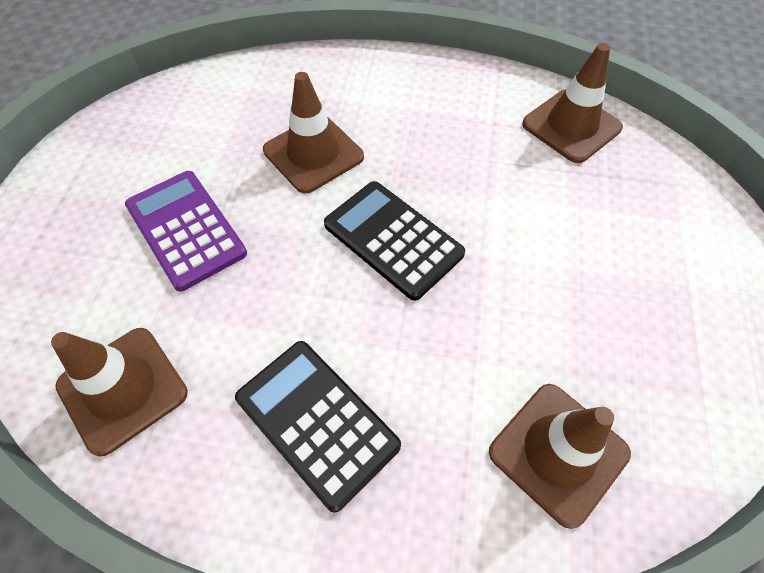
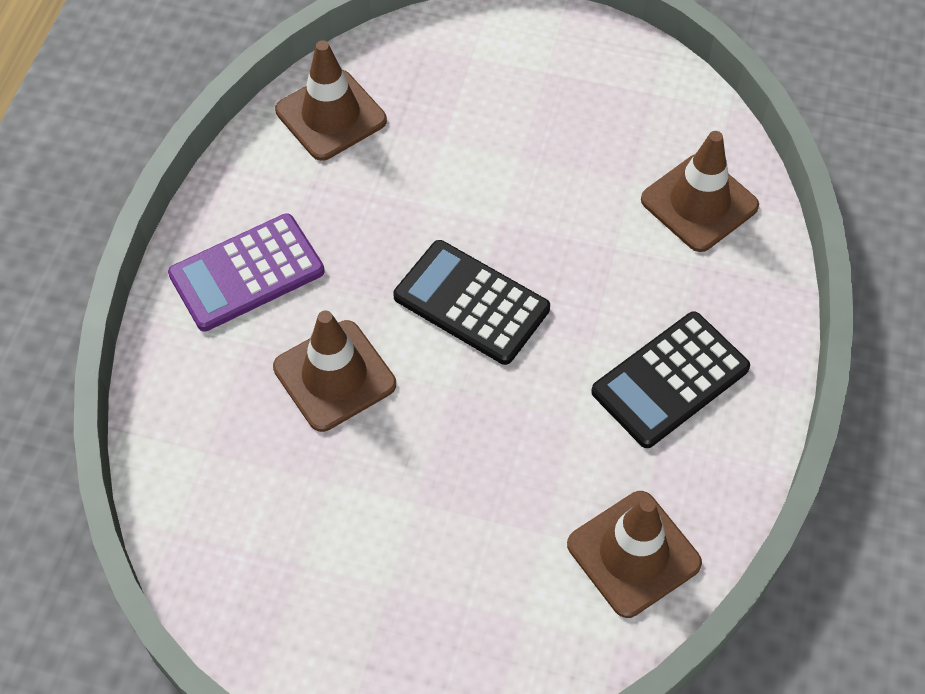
camera: 85 degrees left, 0 degrees up
purple calculator [125,171,247,291] -> purple calculator moved to [168,213,325,331]
black calculator [324,181,465,301] -> black calculator turned 75 degrees clockwise [393,240,550,365]

